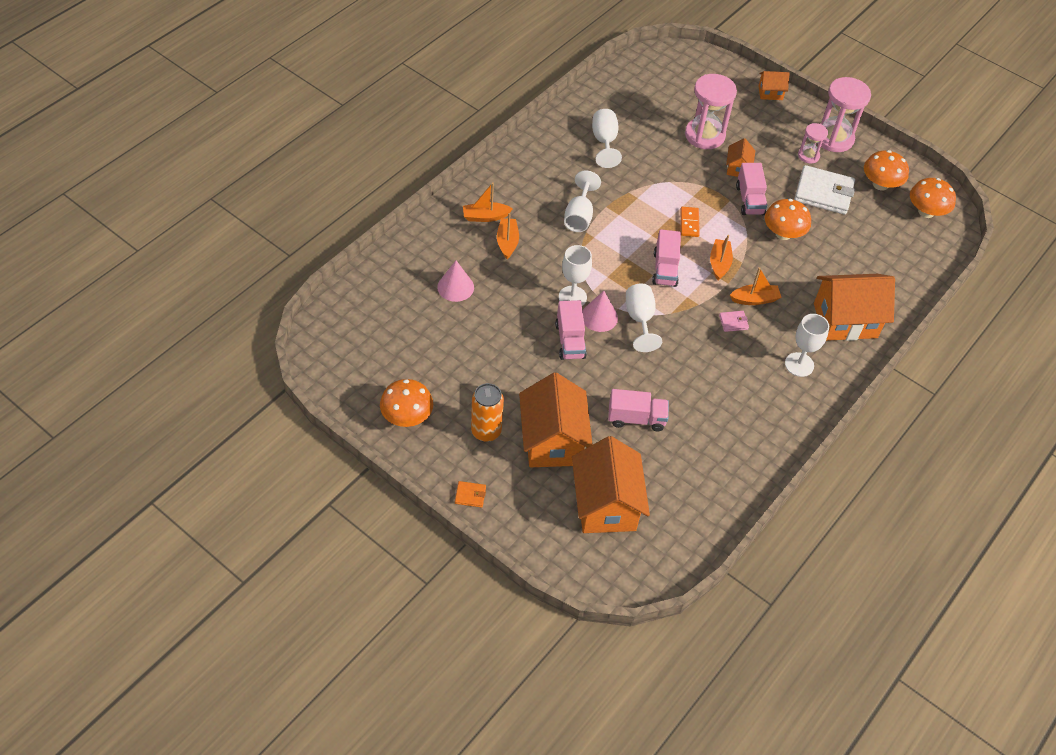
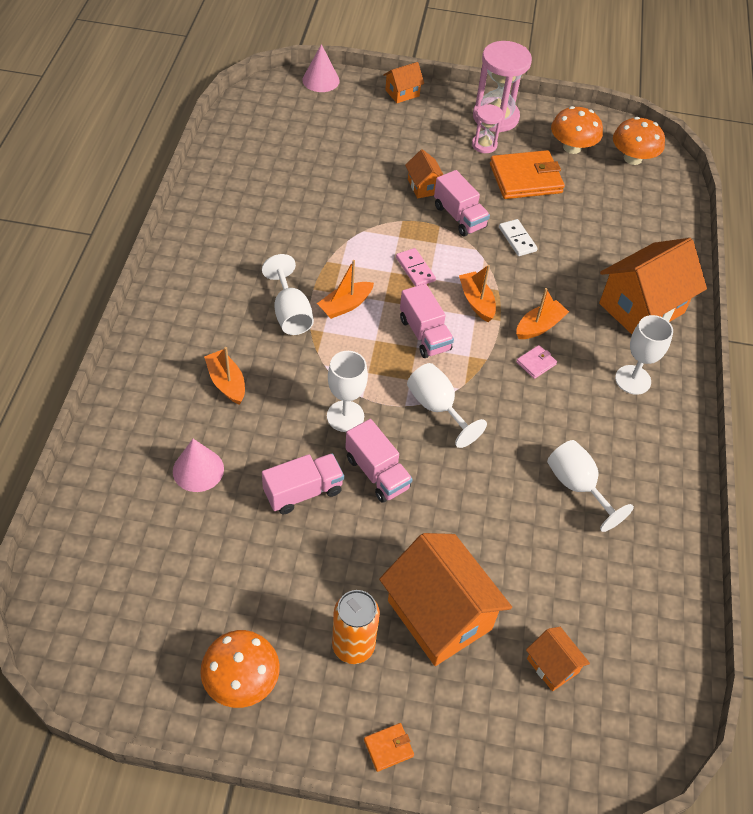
camera: 30 degrees left, 0 degrees up
orange boat [463,182,513,222] -> orange boat moved to [317,260,374,319]
orange house [572,436,650,533] -> orange house [526,627,590,691], size x0.48
pink cone [583,291,618,332] -> pink cone moved to [302,44,340,92]
white goblet [592,109,622,168] -> white goblet moved to [547,440,634,532]
pink truck [608,389,669,431] -> pink truck moved to [262,453,344,514]
orange domino [681,207,700,237] -> pink domino [396,248,436,286]
pink hourglass [685,74,737,149] -> none
orange mushroom [765,199,811,240] -> white domino [499,219,538,256]
white wallet [794,165,855,215] -> orange wallet [490,150,565,199]

